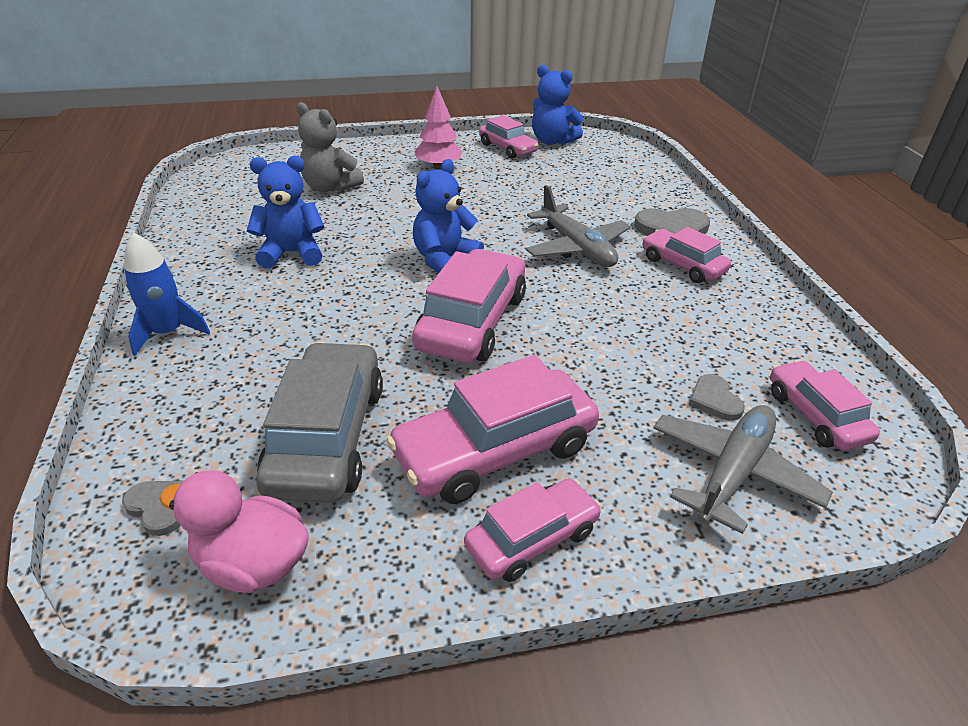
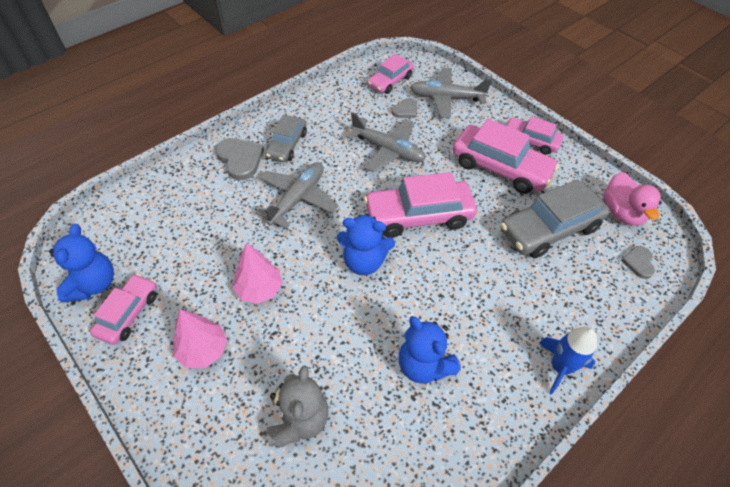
camera: 120 degrees left, 15 degrees up
pink car [642,227,731,283] -> grey car [265,115,307,162]
none -> pink tree [232,243,283,304]
none -> grey plane [346,112,426,172]

